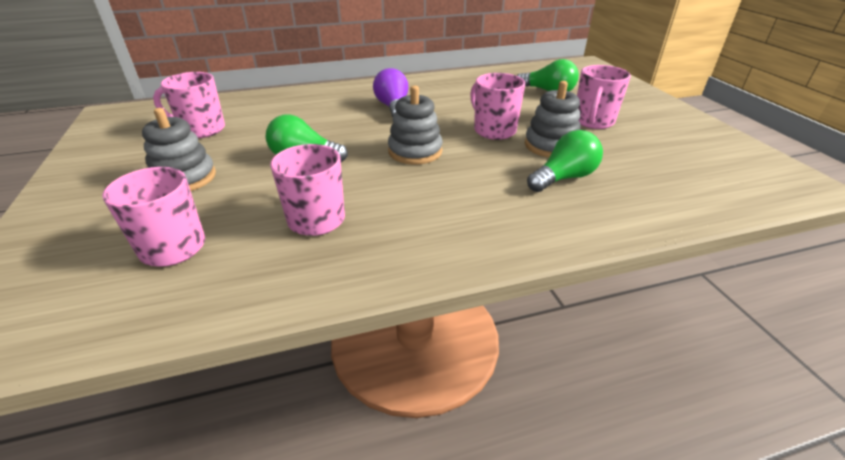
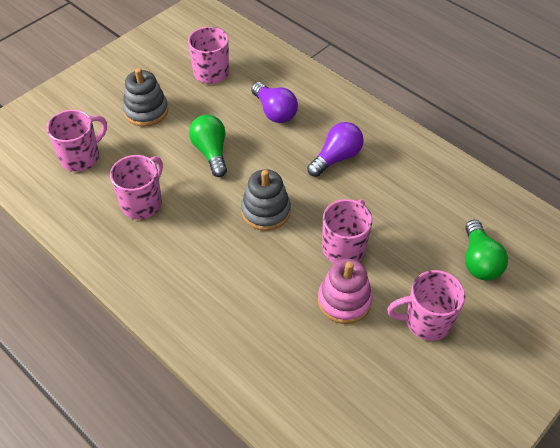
camera: 60 degrees right, 15 degrees up
grey stacking toy [525,81,581,157] -> pink stacking toy [318,258,373,324]
green light bulb [527,130,603,192] -> none
none -> purple light bulb [251,82,298,123]

